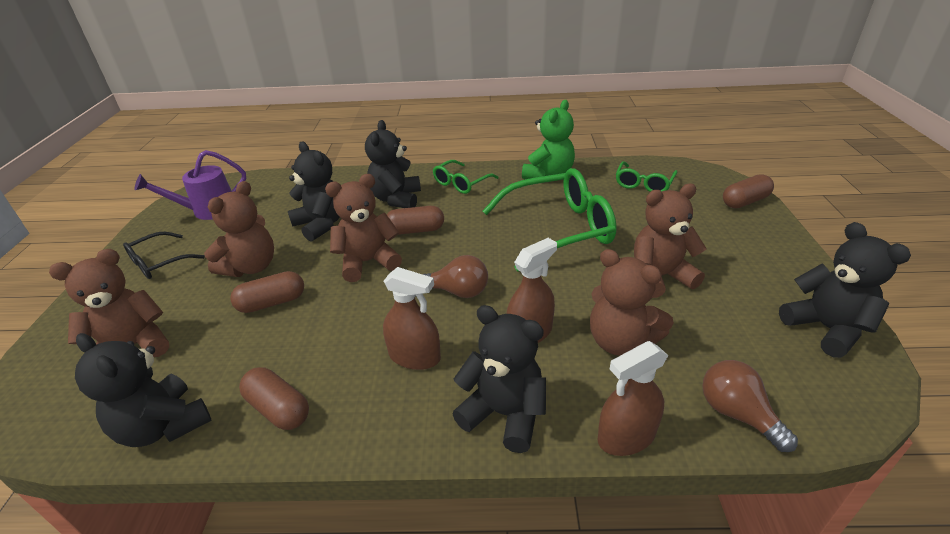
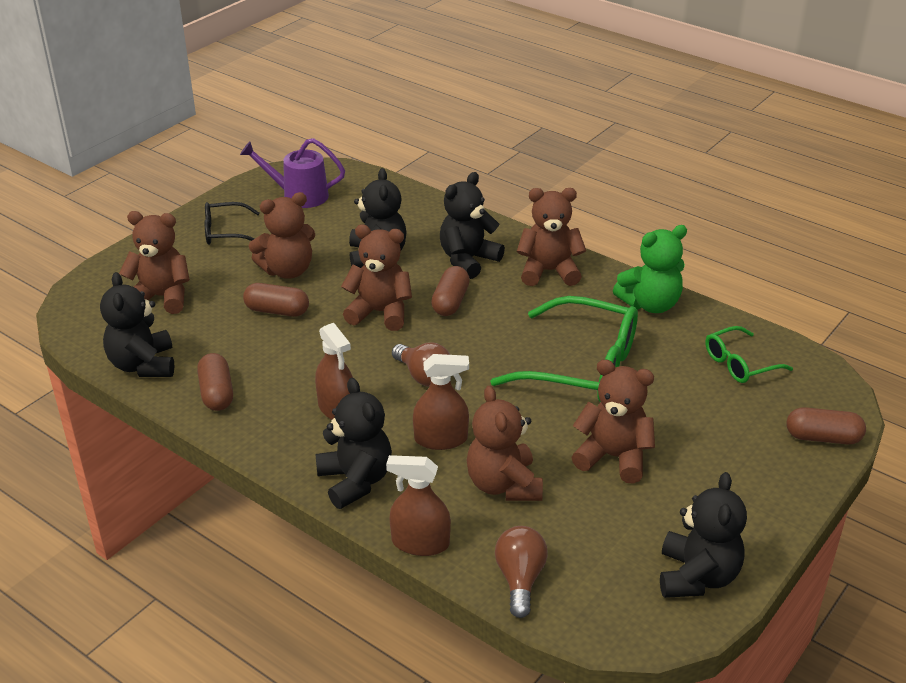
camera: 35 degrees right, 0 degrees up
brown capsule [386,206,444,235] -> brown capsule turned 75 degrees clockwise [431,266,470,316]
green glasses [433,160,499,194] -> brown teddy bear [517,188,586,286]

